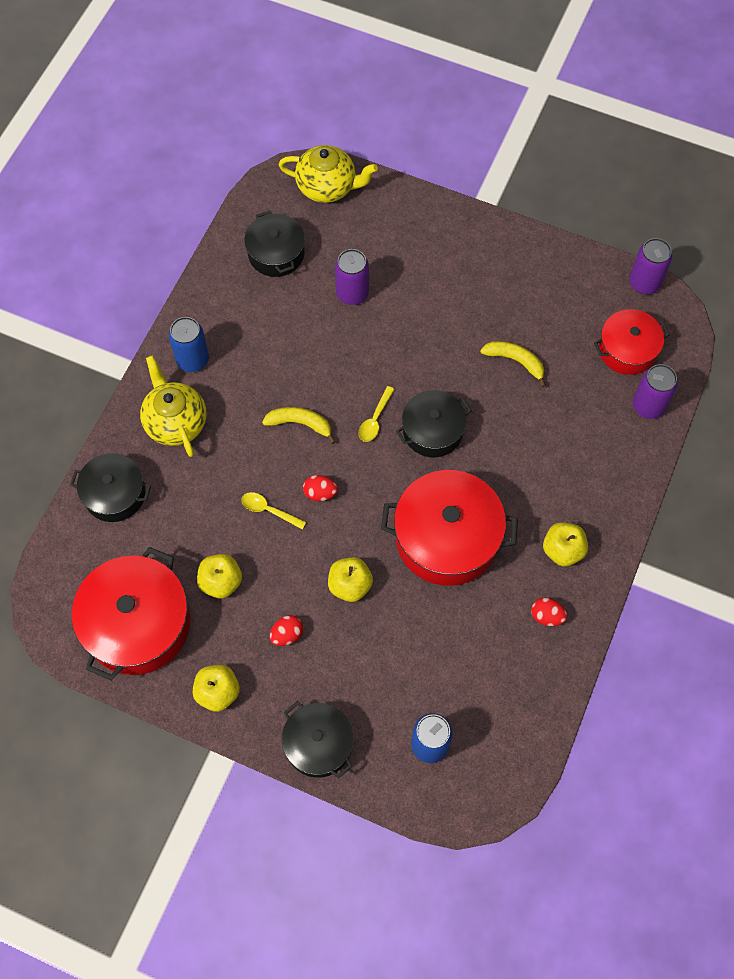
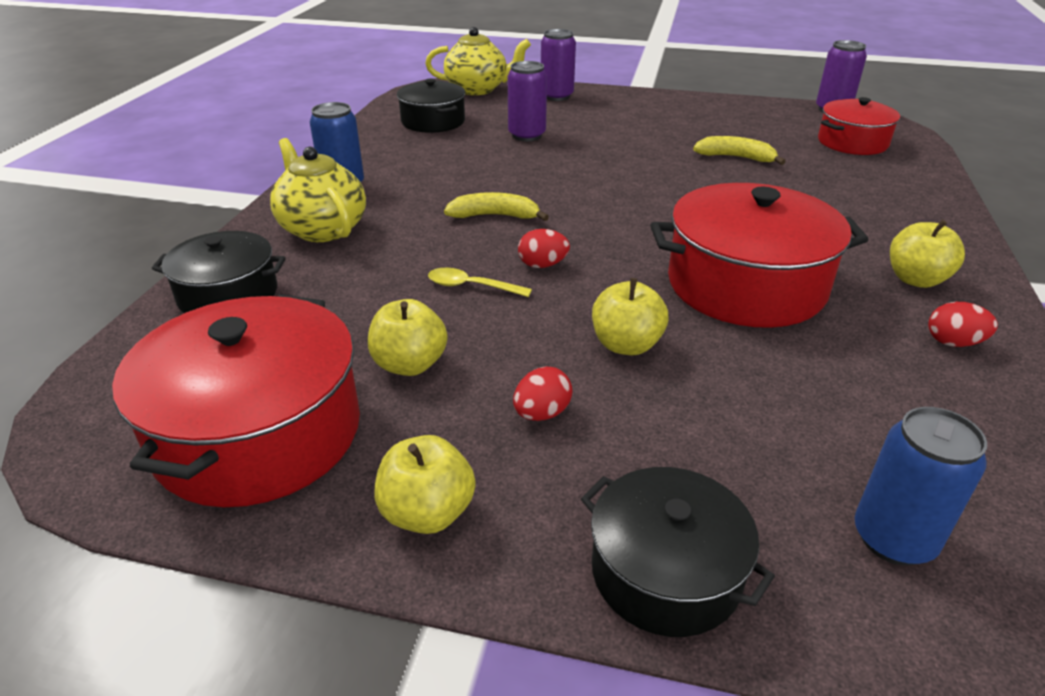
camera: 10 degrees left, 30 degrees down
yellow spoon [358,386,395,442] -> none
black pot [396,390,472,457] -> none
purple can [633,364,678,419] -> purple can moved to [541,29,576,101]

